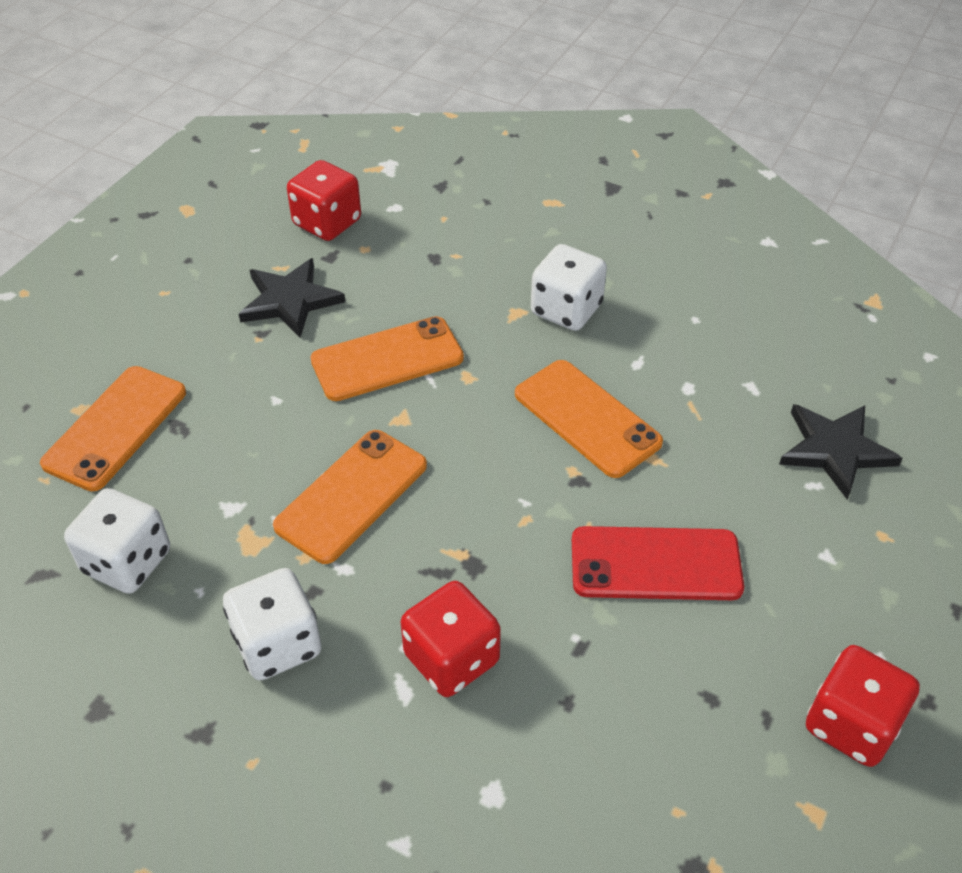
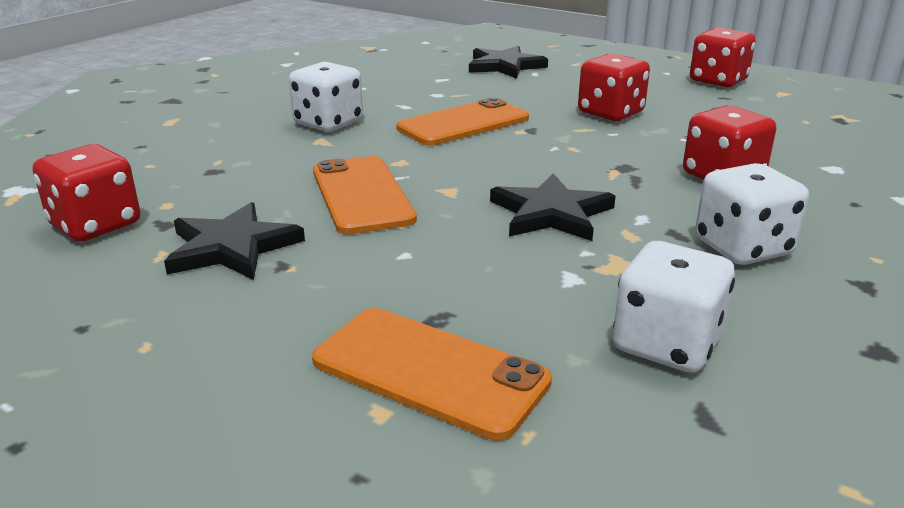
camera: 85 degrees left, 20 degrees down
orange phone [273,430,427,564] -> black star [490,173,616,241]
red phone [572,526,744,600] -> red dice [578,53,650,121]

